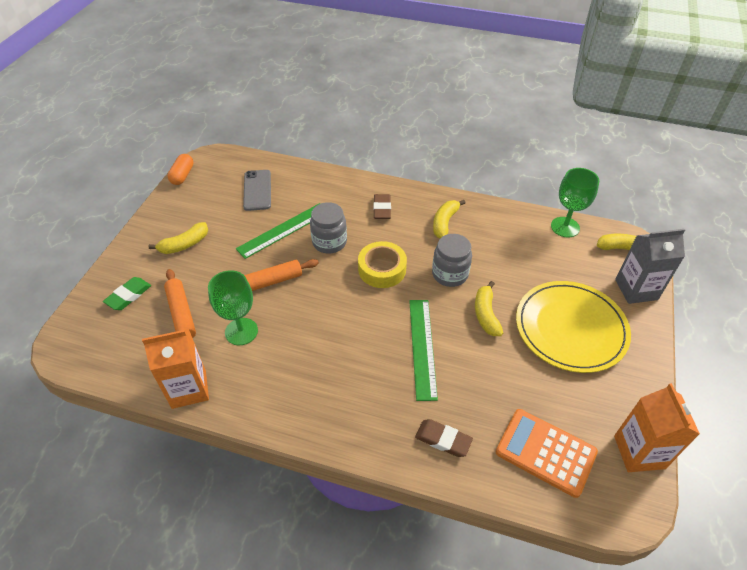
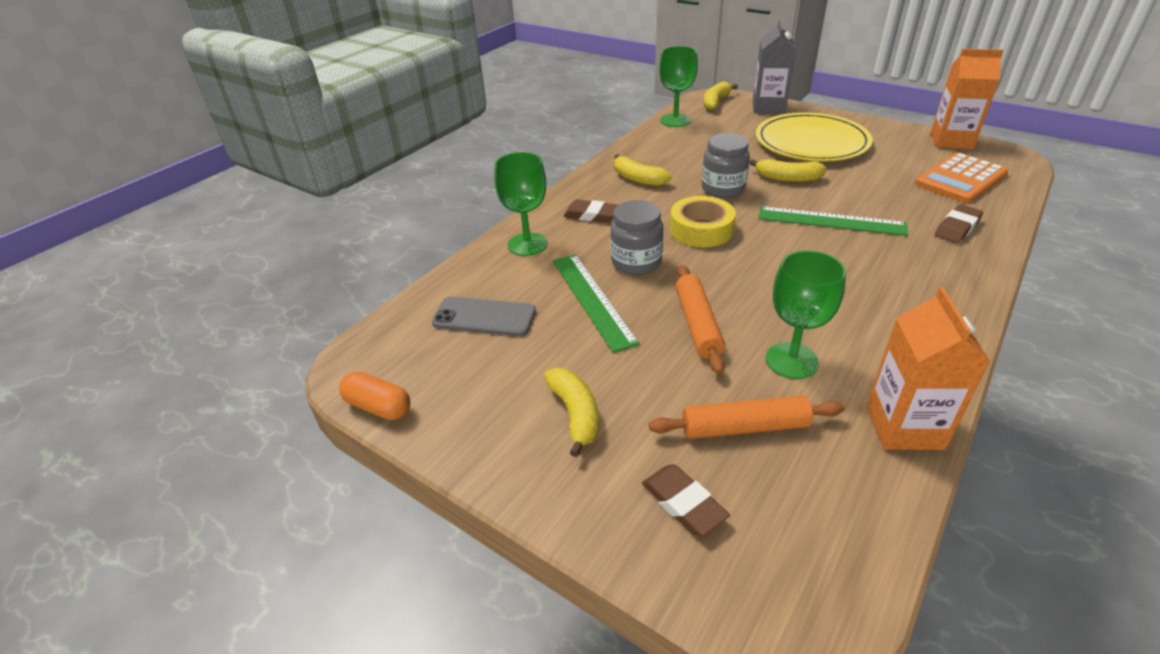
camera: 70 degrees left, 10 degrees down
green eraser [103,277,151,310] -> brown eraser [642,464,730,536]
none -> green goblet [494,152,548,256]

